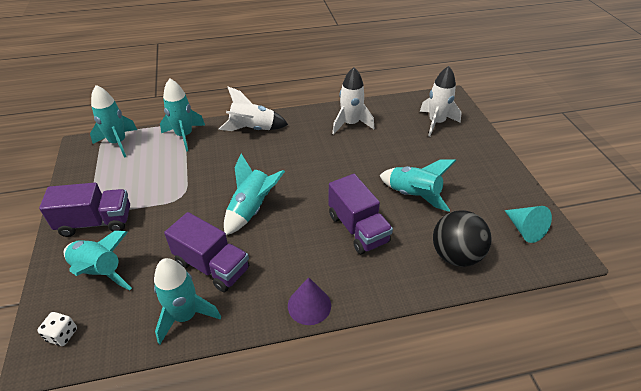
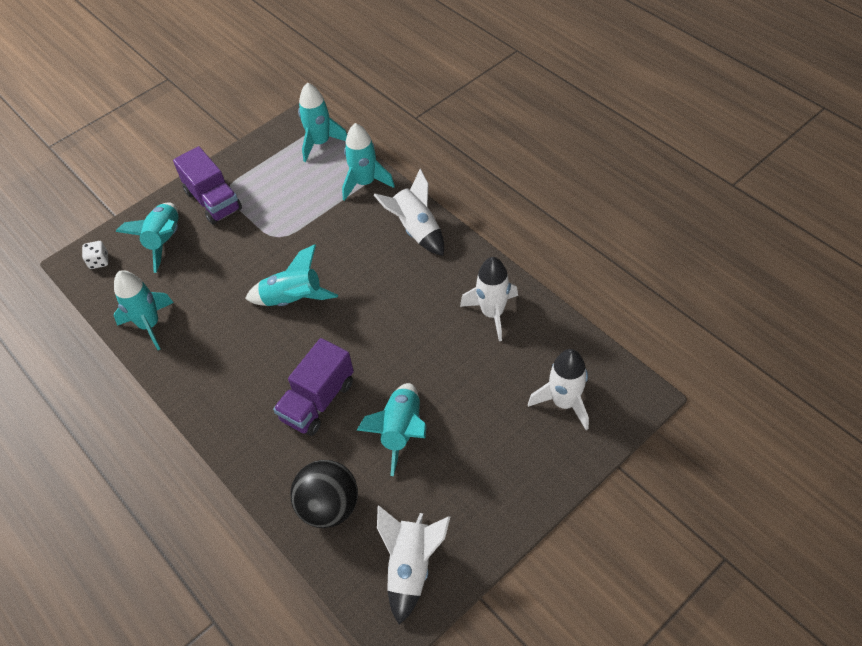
camera: 65 degrees right, 10 degrees up
purple truck [164,212,249,292] -> none
purple cone [288,277,331,325] -> none
turquoise cone [505,206,552,243] -> white rocket [377,506,450,625]

